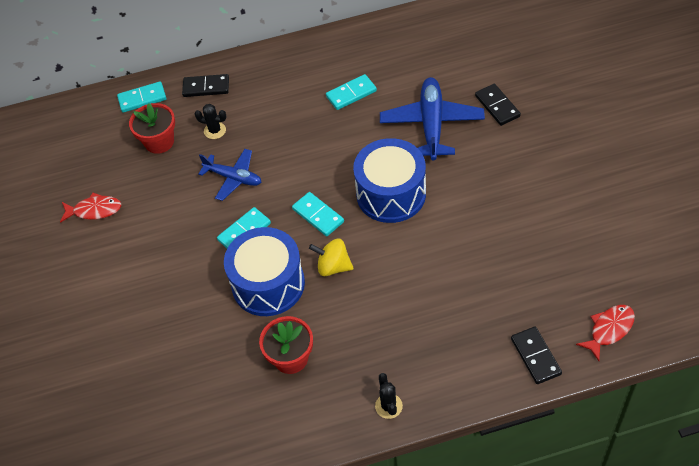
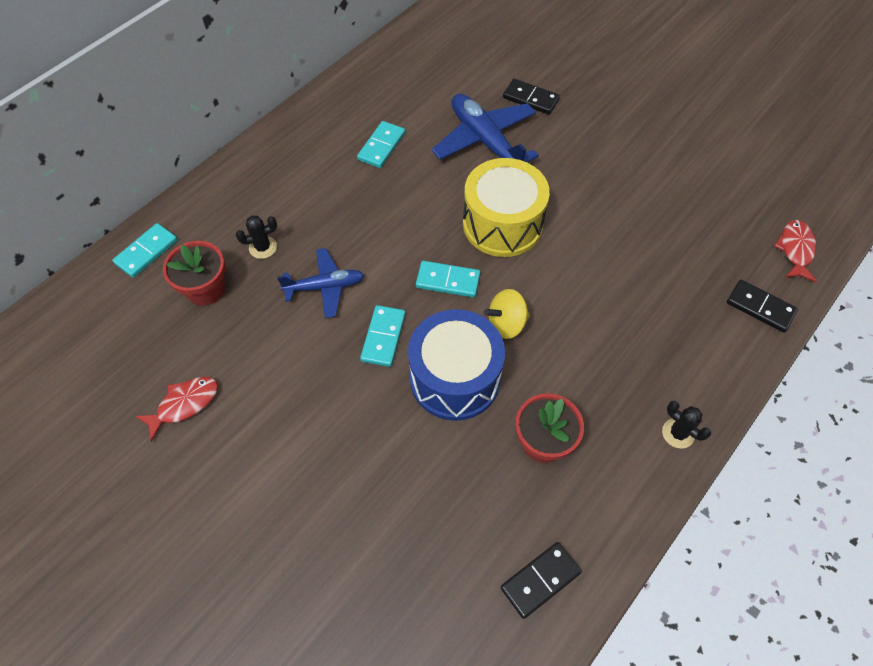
camera: 40 degrees left, 5 degrees up
black domino [182,74,229,97] -> black domino moved to [501,542,582,619]
blue drum [353,138,426,223] -> yellow drum [463,158,550,257]

